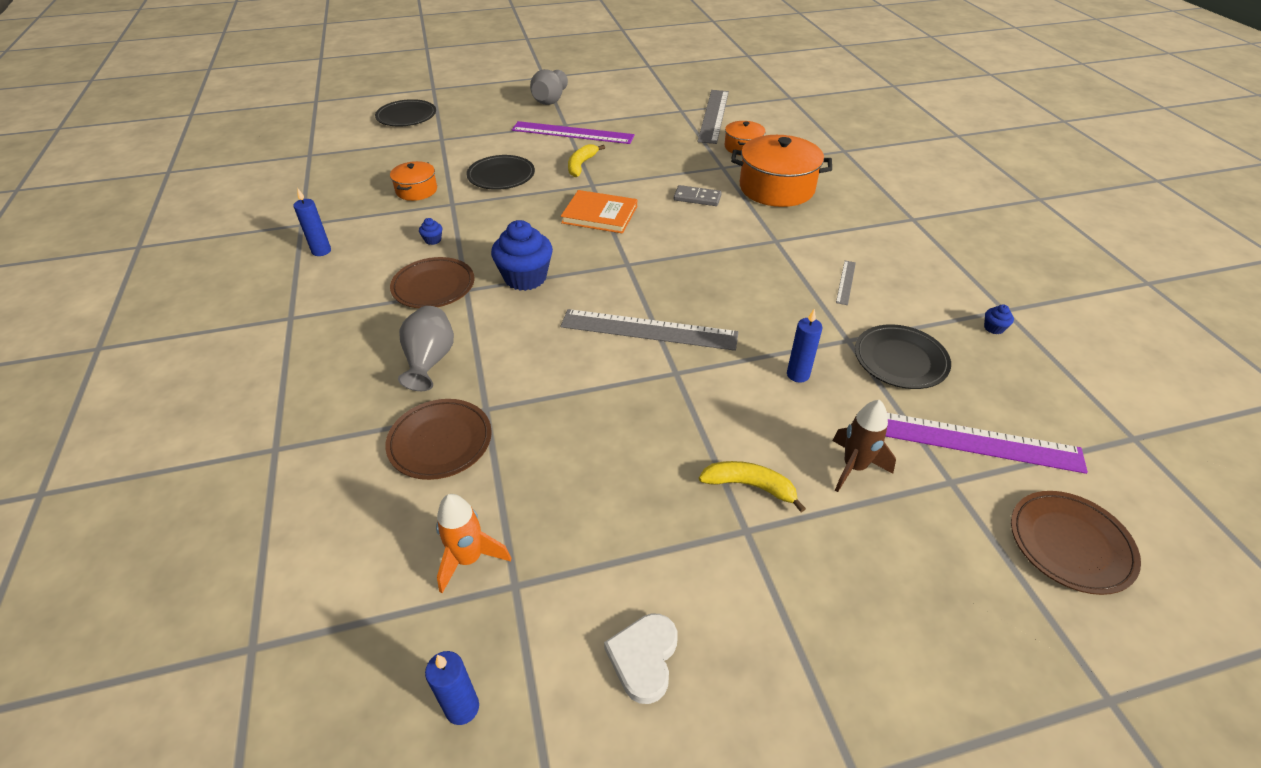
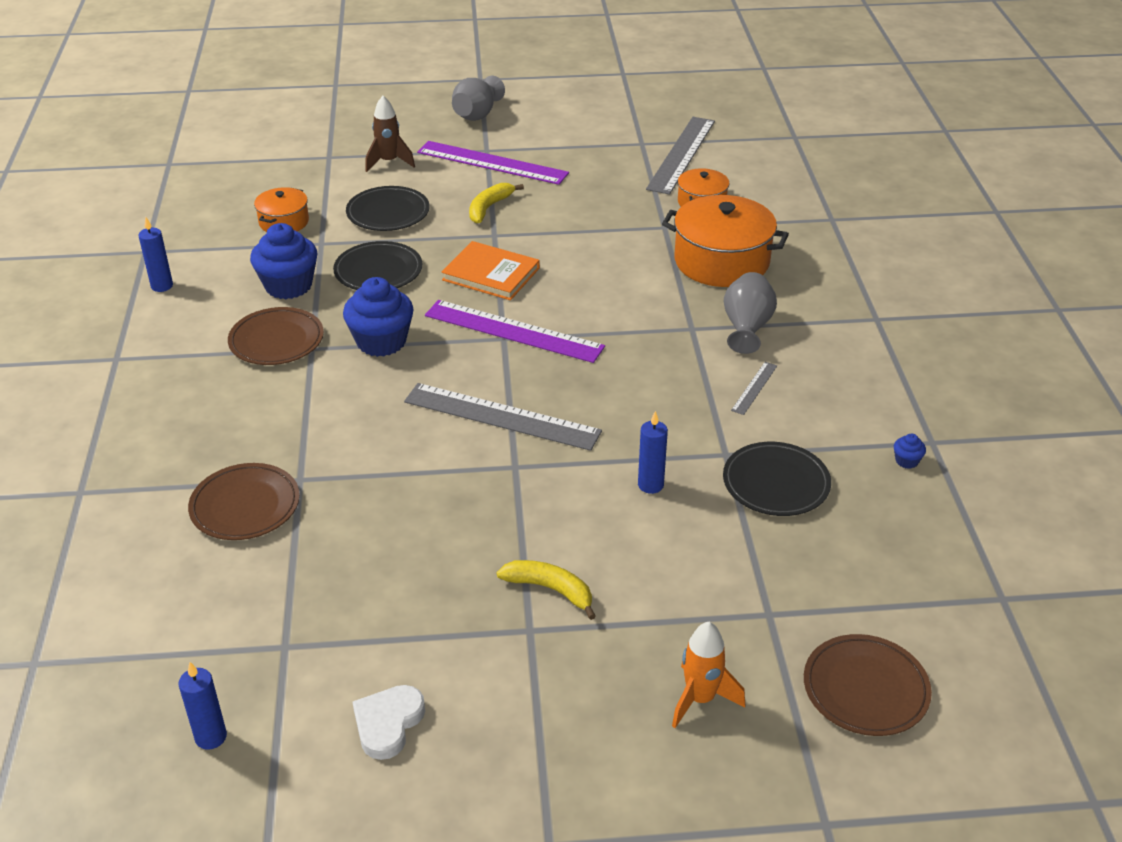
camera: 10 degrees right, 5 degrees down
black plate [375,99,436,127] -> black plate moved to [333,241,422,290]
grey vase [398,306,454,391] -> grey vase moved to [724,272,777,354]
blue cupcake [419,218,442,245] -> blue cupcake [250,223,318,299], size x2.42
orange rocket [436,494,511,593] -> orange rocket moved to [672,622,745,728]
grey domino [674,185,722,206] -> none
brown rocket [832,400,896,492] -> brown rocket moved to [365,96,415,172]
purple ruler [885,413,1088,474] -> purple ruler moved to [425,300,605,363]

